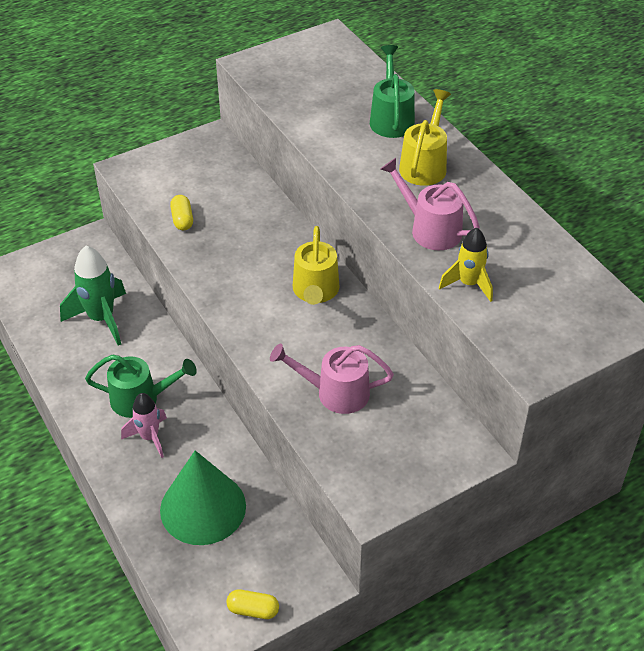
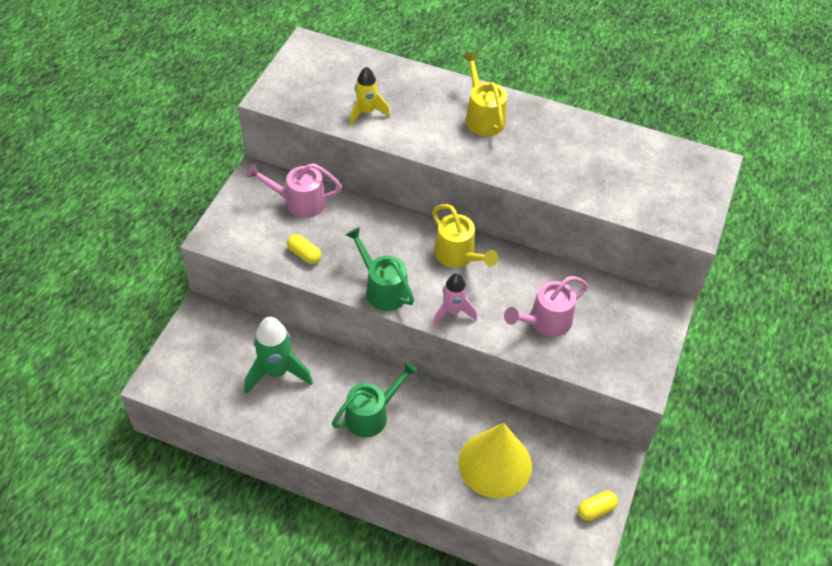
camera: 40 degrees left, 5 degrees up
pink rocket [121,393,167,458] -> pink rocket moved to [433,273,477,326]
green cone [160,451,246,545] -> yellow cone [458,423,532,498]
green watering can [370,45,415,138] -> green watering can moved to [346,227,414,311]
pink watering can [380,158,480,251] -> pink watering can moved to [246,163,342,218]
yellow rocket [439,227,493,302] -> yellow rocket moved to [350,66,390,125]

